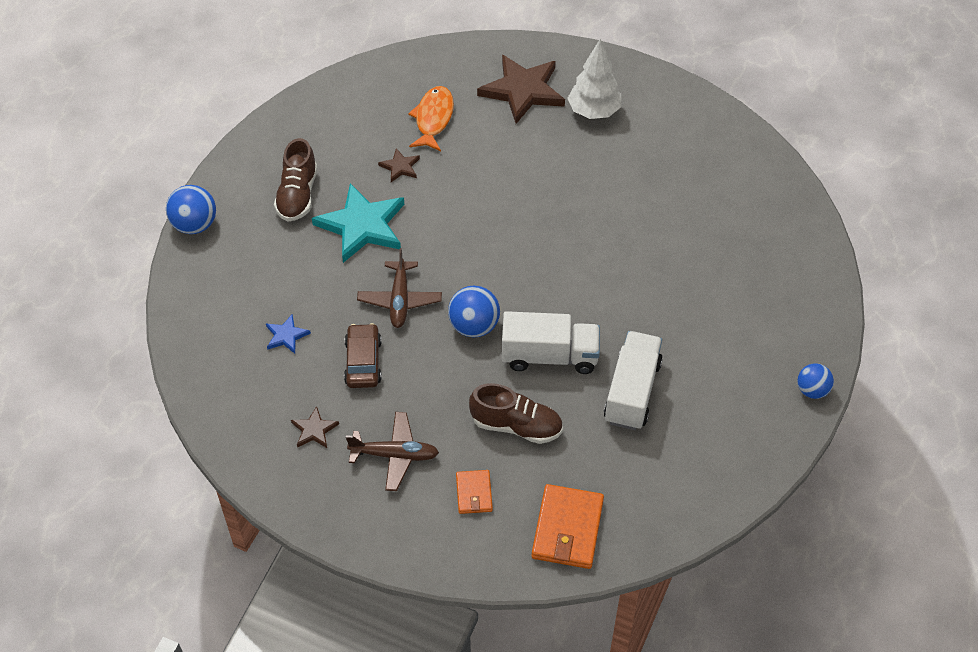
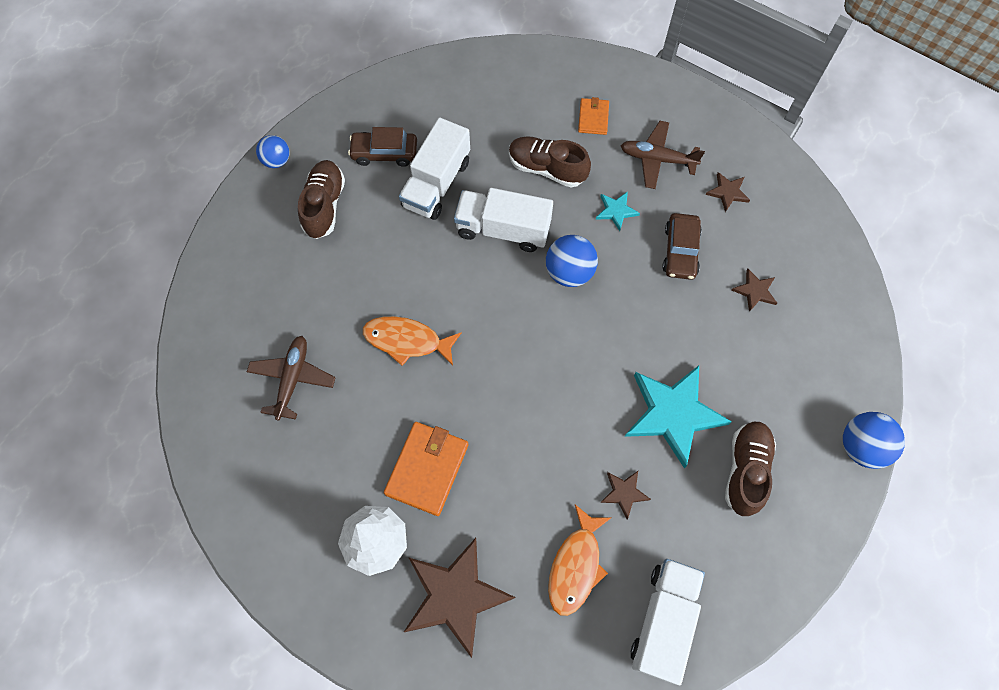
camera: 170 degrees left, 15 degrees up
blue star [266,315,311,354] -> brown star [732,269,777,312]
brown plane [357,248,442,328] -> brown plane moved to [247,336,336,420]
orange wallet [532,484,604,569] -> orange wallet moved to [384,422,468,516]
none -> brown shoe [298,160,345,239]
none -> brown car [348,127,417,167]
none -> orange fish [363,316,462,366]
none -> turquoise star [596,192,640,231]
none -> white truck [631,559,705,685]

